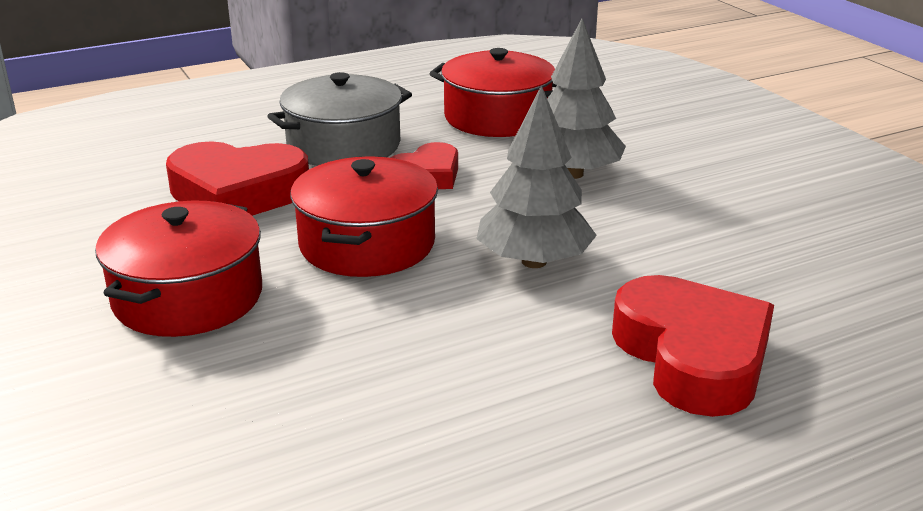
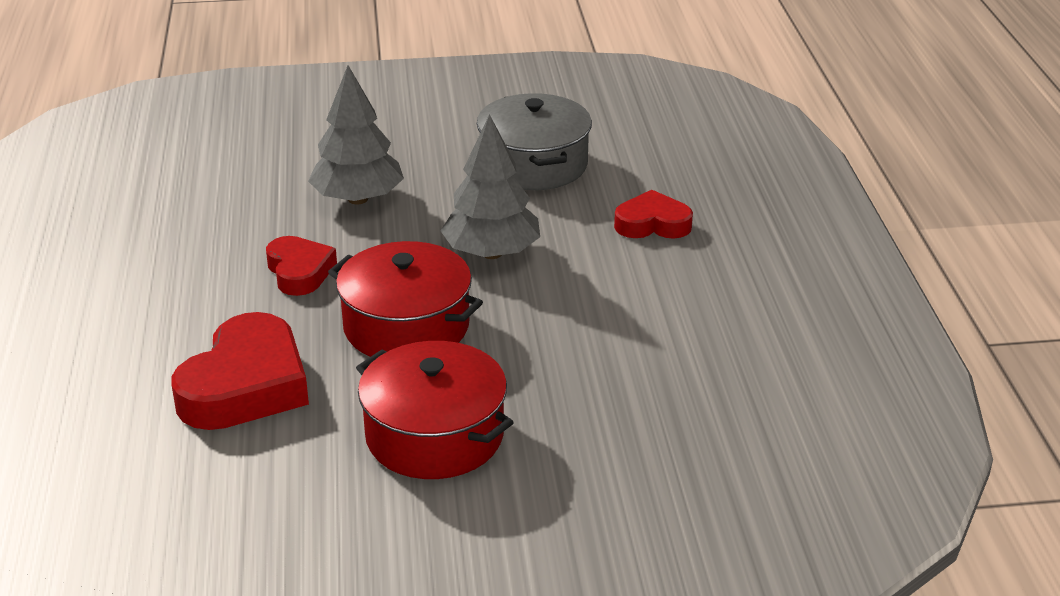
camera: 70 degrees left, 5 degrees up
grey pot [267,72,412,166] -> grey pot moved to [477,93,592,190]
red pot [429,48,557,137] -> none
red heart [612,275,774,417] -> red heart [614,190,693,239], size x0.59

